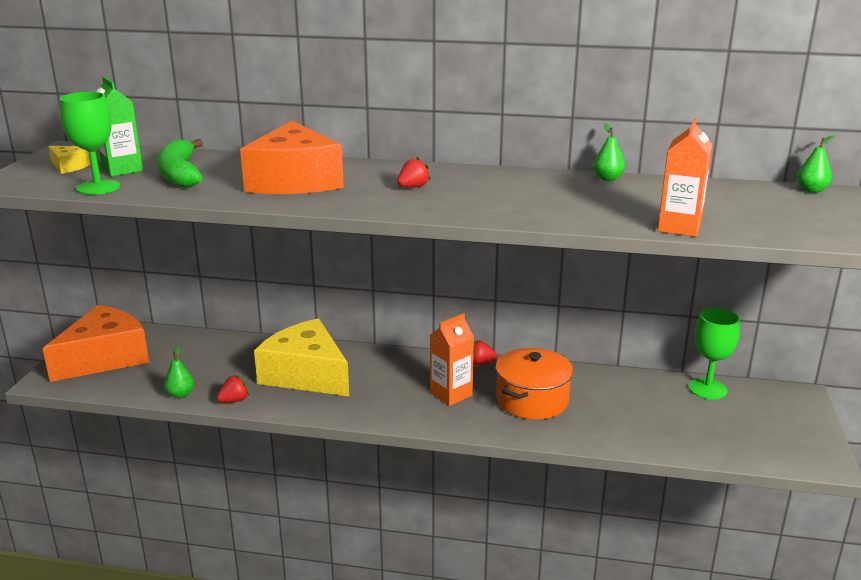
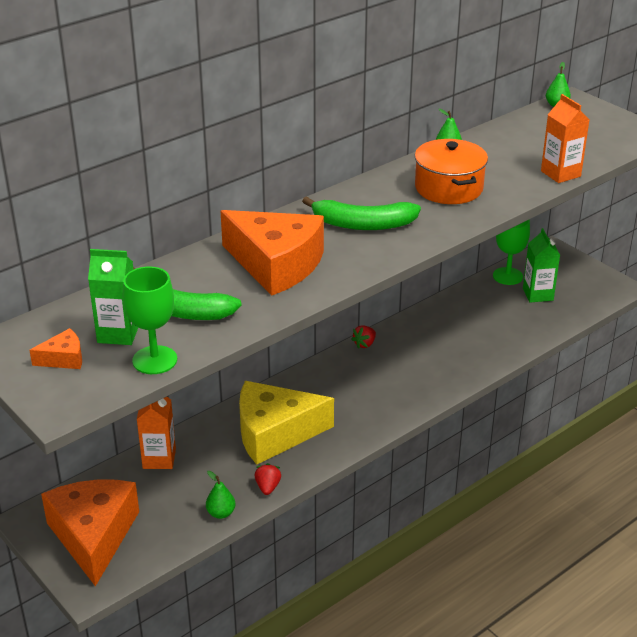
camera: 50 degrees left, 10 degrees up
yellow cheese [48,146,91,174] -> orange cheese [29,328,82,369]
red strawberry [397,157,431,188] -> green banana [302,196,421,230]
orange carton [430,313,474,406] -> orange carton moved to [137,397,176,469]
orange pot [495,348,573,420] -> orange pot moved to [415,139,488,204]
none -> green carton [523,228,560,303]

